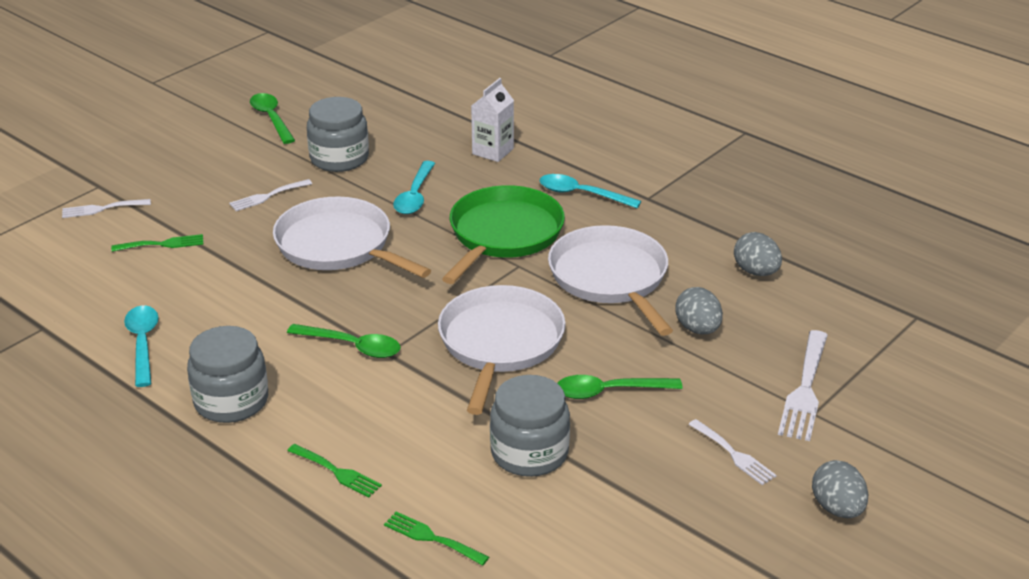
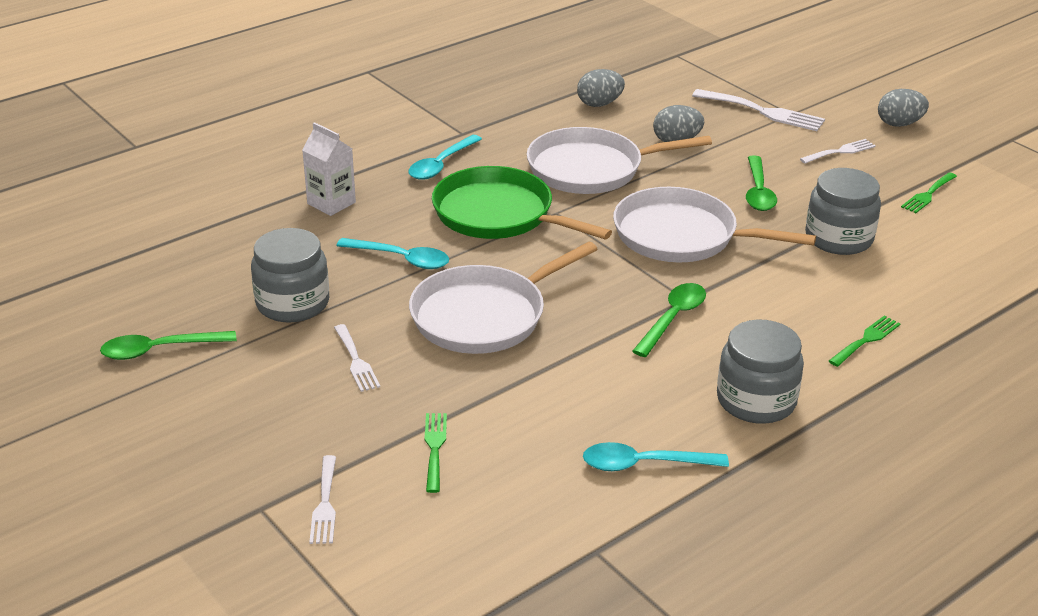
camera: 80 degrees left, 0 degrees up
green fork [384,511,489,566] -> green fork moved to [901,172,957,213]

